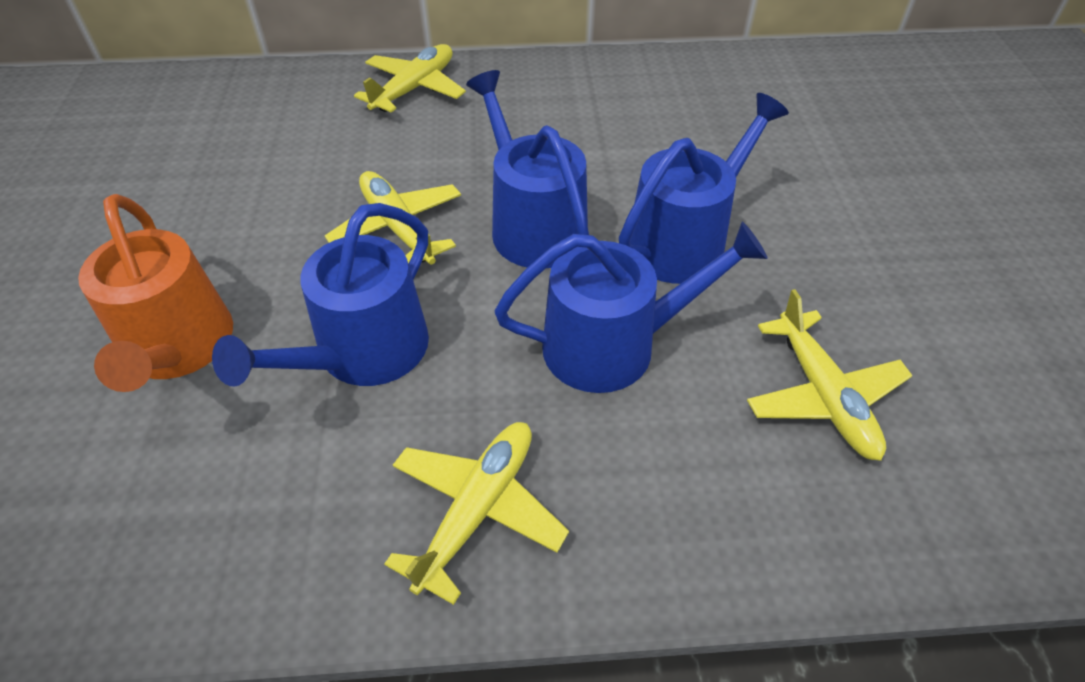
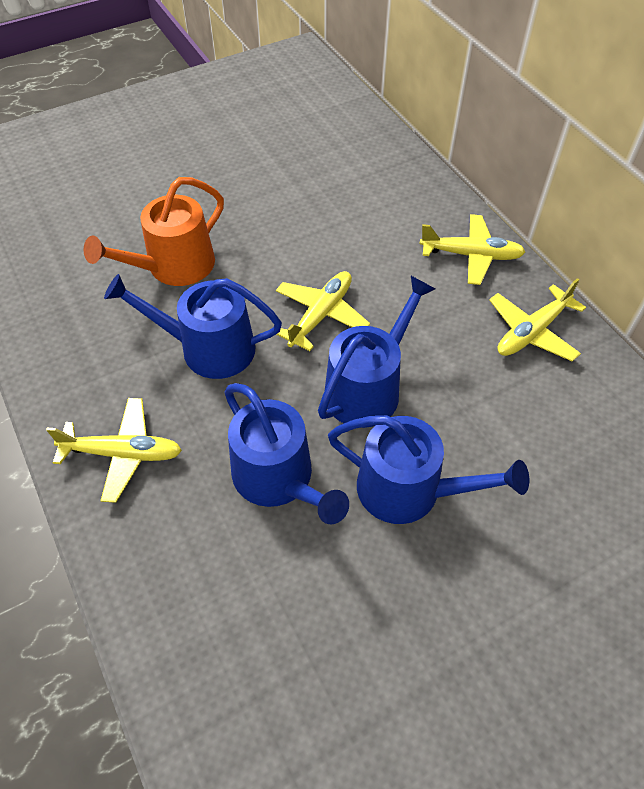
camera: 65 degrees right, 5 degrees up
yellow plane [747,289,913,461] -> yellow plane moved to [489,278,586,361]

